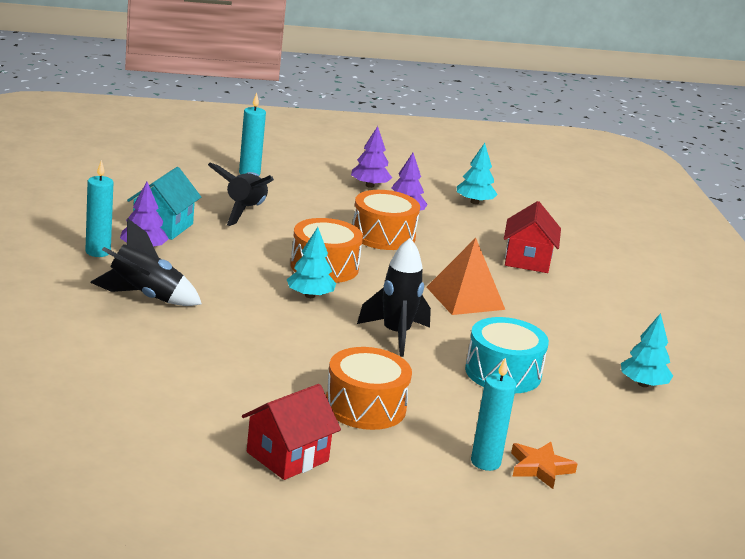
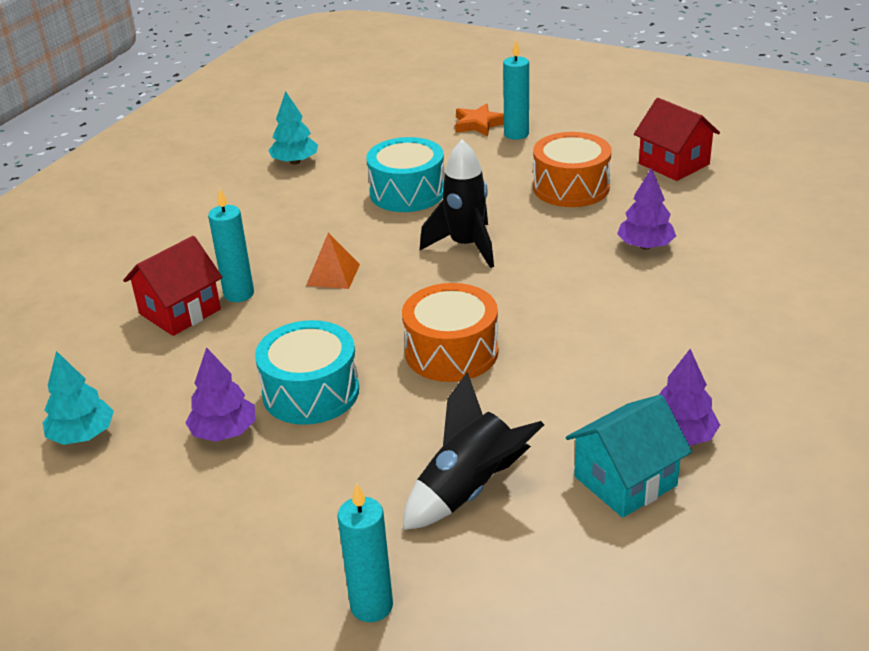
camera: 140 degrees left, 10 degrees up
turquoise candle [85,160,113,257] -> turquoise candle moved to [208,188,254,302]
black rocket [90,219,202,306] -> none
red house [242,384,341,480] -> red house turned 60 degrees clockwise [634,98,720,181]
turquoise tree [286,227,336,298] -> none
purple tree [351,126,392,188] -> purple tree moved to [617,167,676,249]
orange drum [352,190,420,250] -> turquoise drum [255,320,359,425]
orange pyramid [427,238,505,315] -> orange pyramid [306,233,360,289], size x0.61

